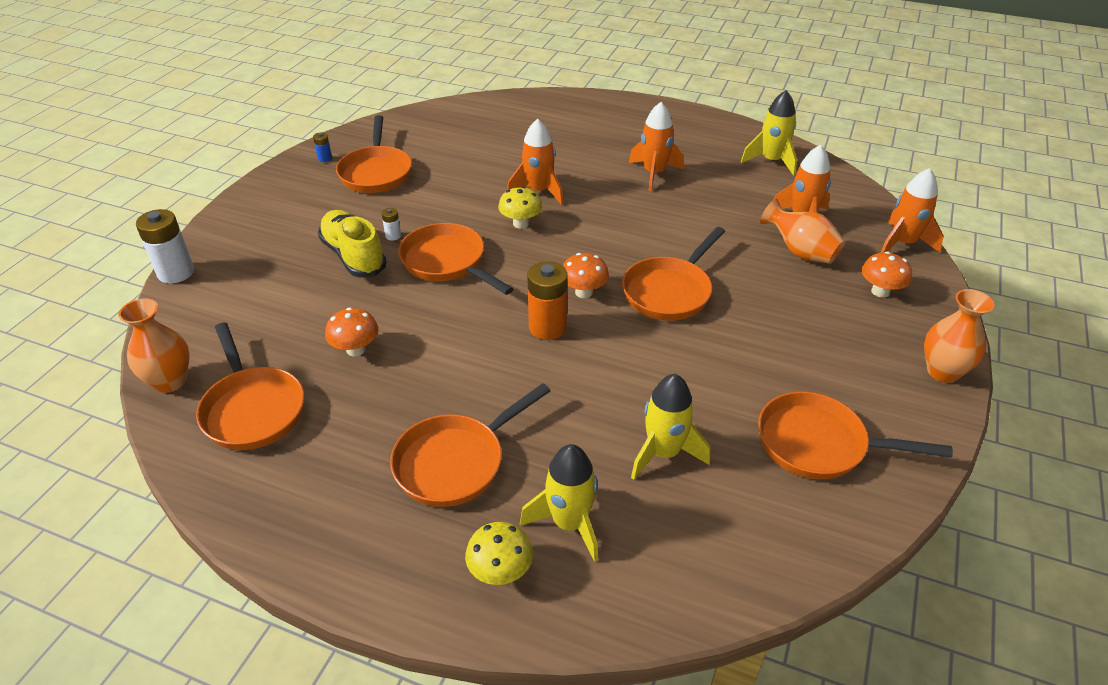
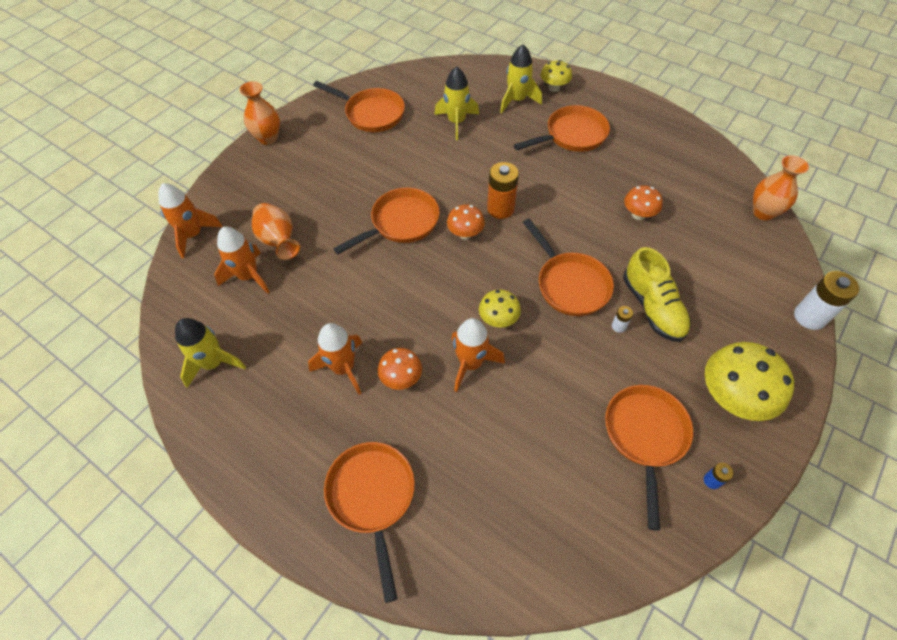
camera: 165 degrees left, 15 degrees up
orange pan [196,322,304,450] -> orange pan moved to [324,442,415,603]
orange mushroom [861,251,912,298] -> orange mushroom moved to [378,348,422,390]
none -> yellow mushroom [705,342,794,421]

